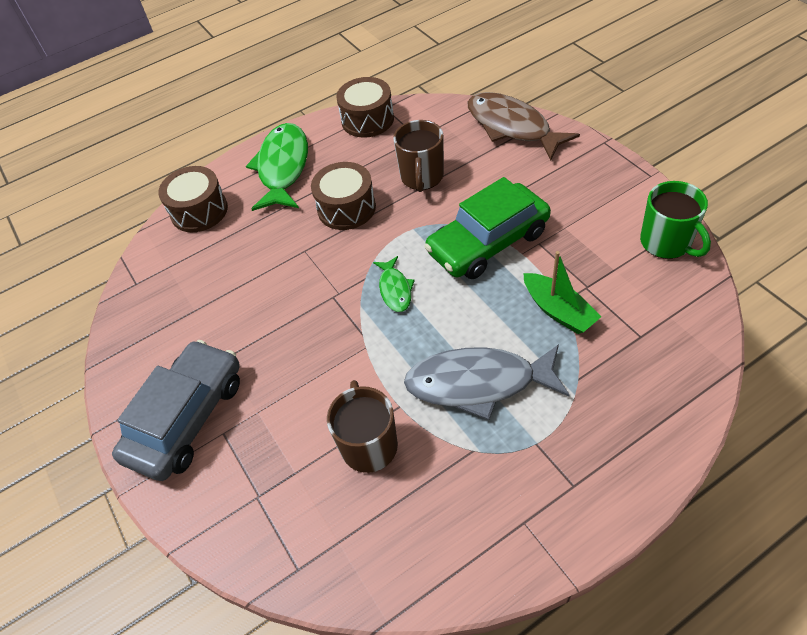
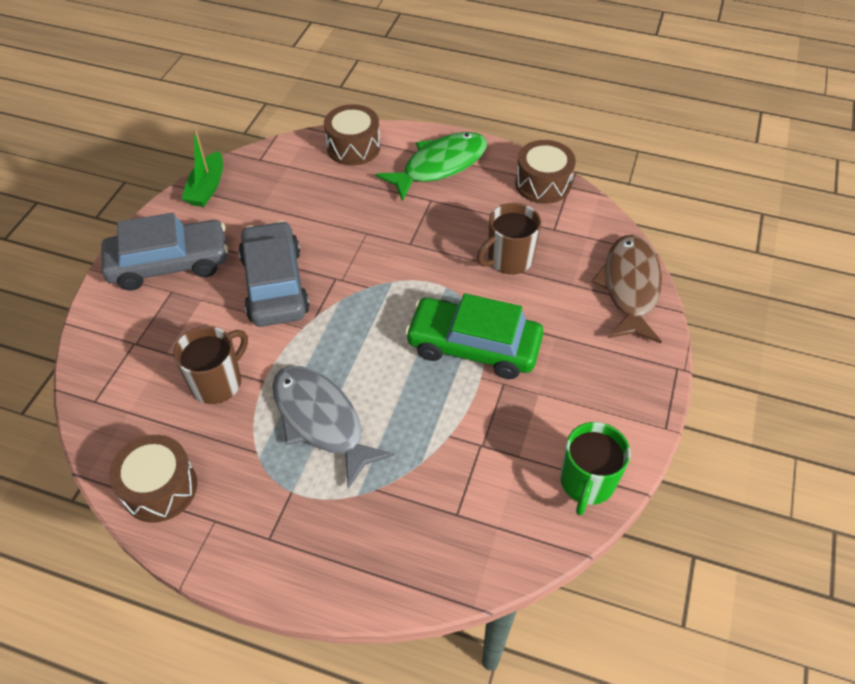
camera: 45 degrees right, 0 degrees up
brown drum [311,162,376,230] -> brown drum moved to [109,435,197,523]
green fish [373,256,415,312] -> none
green boat [523,251,601,334] -> green boat moved to [181,129,223,207]
none -> grey car [238,221,310,327]

